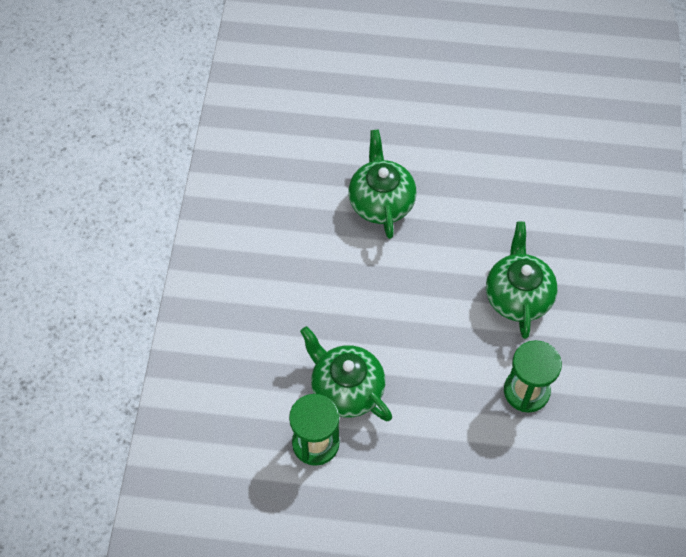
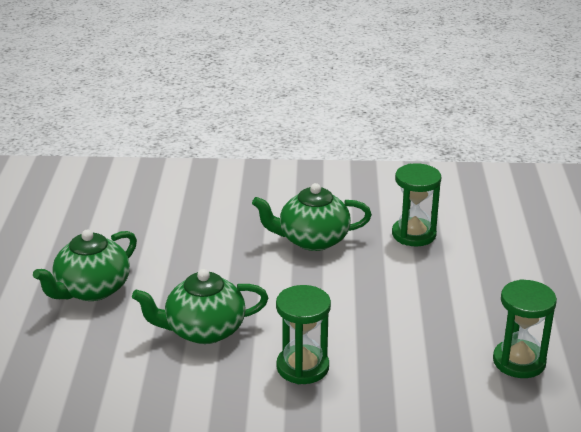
camera: 95 degrees left, 30 degrees down
green teapot [300,326,392,421] -> green teapot moved to [33,230,137,301]
none -> green hourglass [276,285,331,384]

